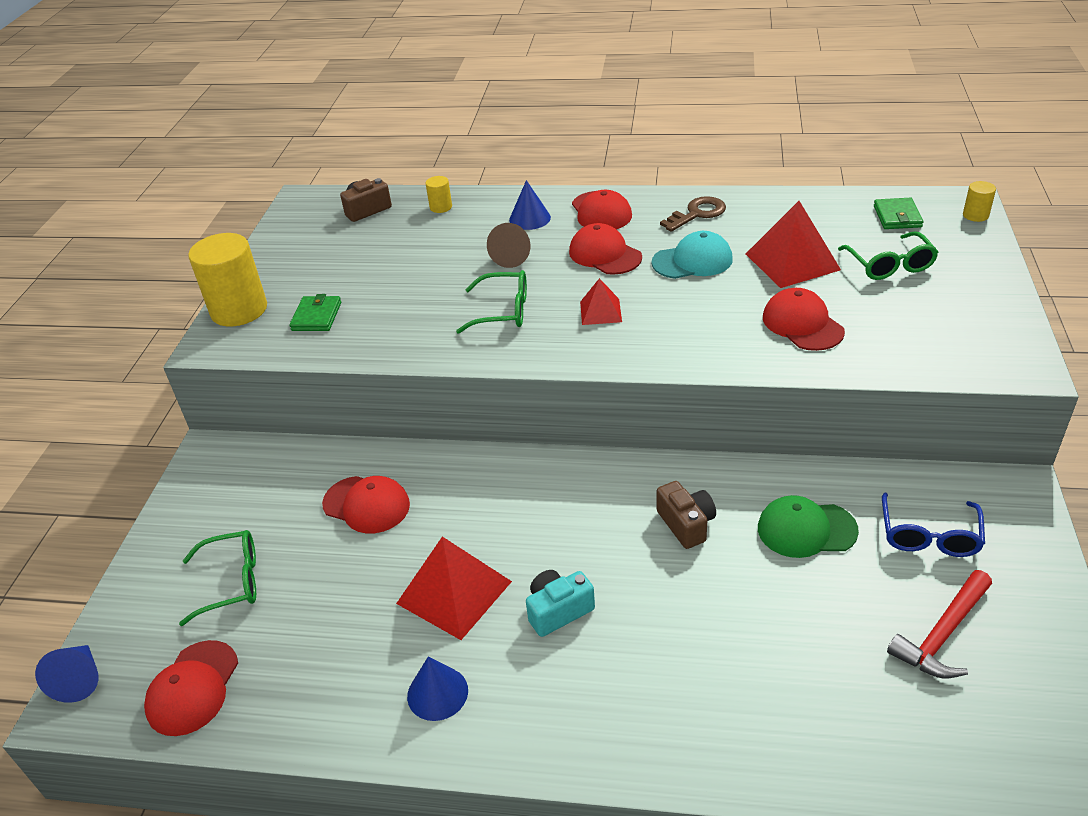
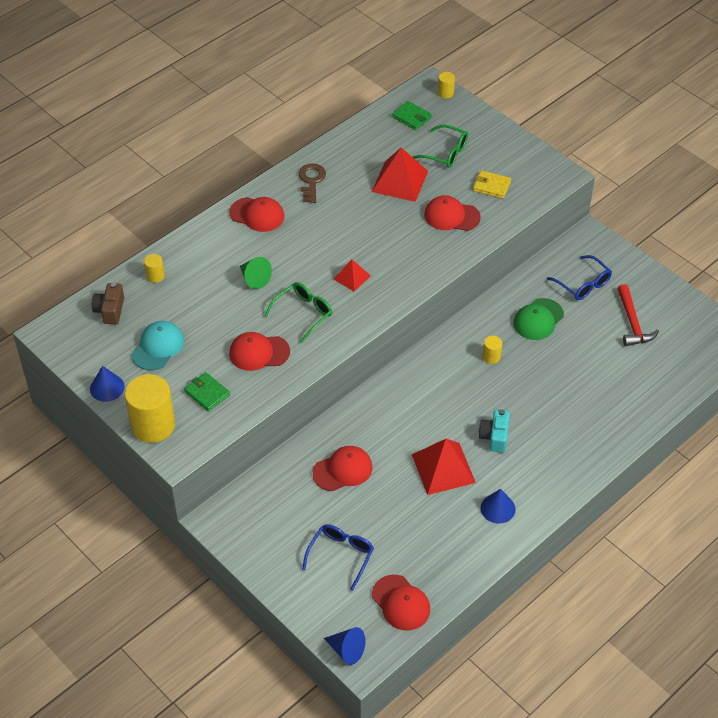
camera: 55 degrees left, 10 degrees up
green glasses [179,530,256,626] -> blue glasses [302,524,374,591]
brown cone [487,223,530,268] -> green cone [240,257,272,289]
blue cone [509,180,551,230] -> blue cone moved to [90,366,125,402]
red cap [569,223,642,275] -> red cap moved to [229,332,290,371]
turquoise cap [652,231,733,279] -> turquoise cap moved to [132,321,184,371]
brown camera [657,481,716,549] -> yellow cylinder [483,336,502,364]
none -> yellow wallet [473,170,511,199]

